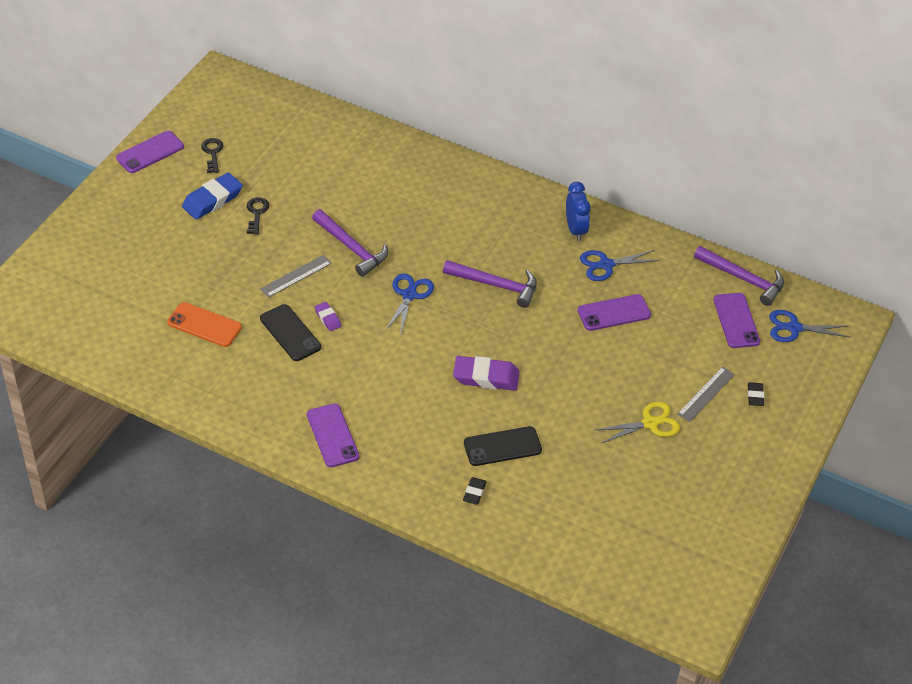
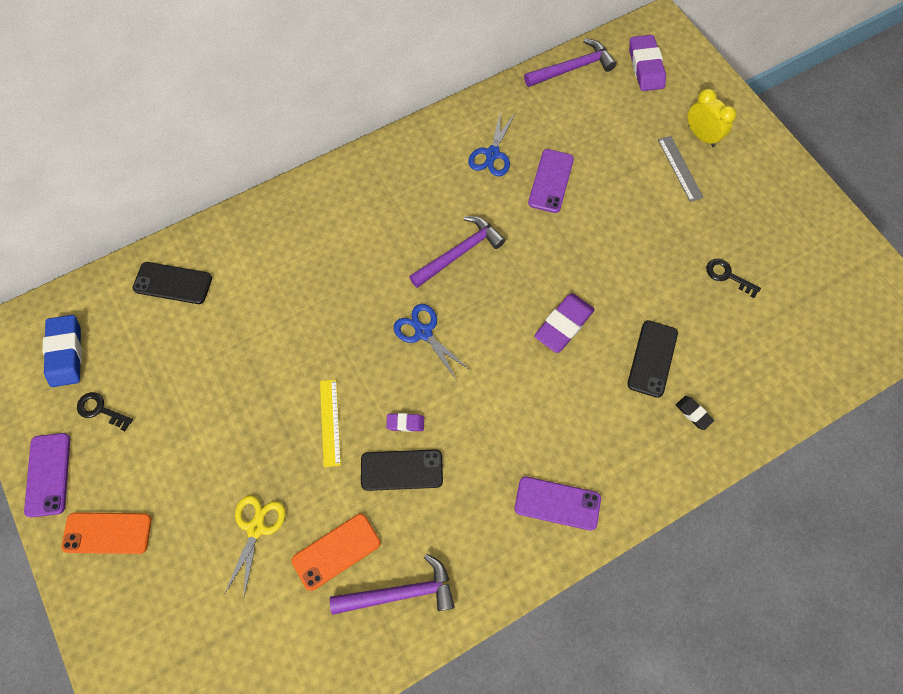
camera: 55 degrees left, 20 degrees up
blue eraser [182,172,243,220] -> blue eraser moved to [43,315,82,387]
black key [247,197,269,235] -> black key moved to [706,259,761,298]
grey ruler [260,255,332,298] -> yellow ruler [320,379,341,467]
purple hammer [312,209,388,277] -> purple hammer moved to [330,554,455,615]
blue clock [566,182,591,241] -> none
yellow scissors [595,402,680,444] -> yellow scissors moved to [224,495,286,597]
purple phone [713,293,760,348] -> none
black eraser [748,382,764,406] -> yellow clock [688,89,736,147]
blue scissors [769,310,851,342] -> purple eraser [629,35,666,91]
none -> orange phone [61,512,152,554]
none -> black phone [133,262,212,304]

